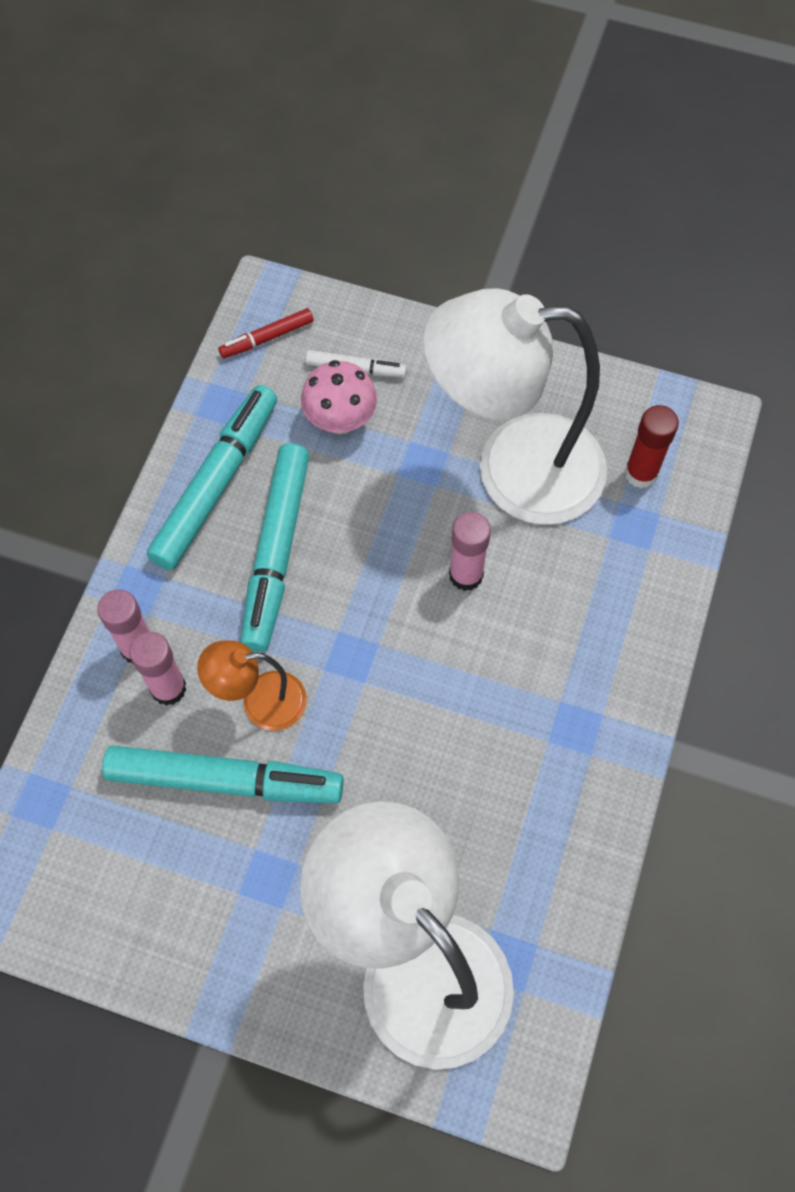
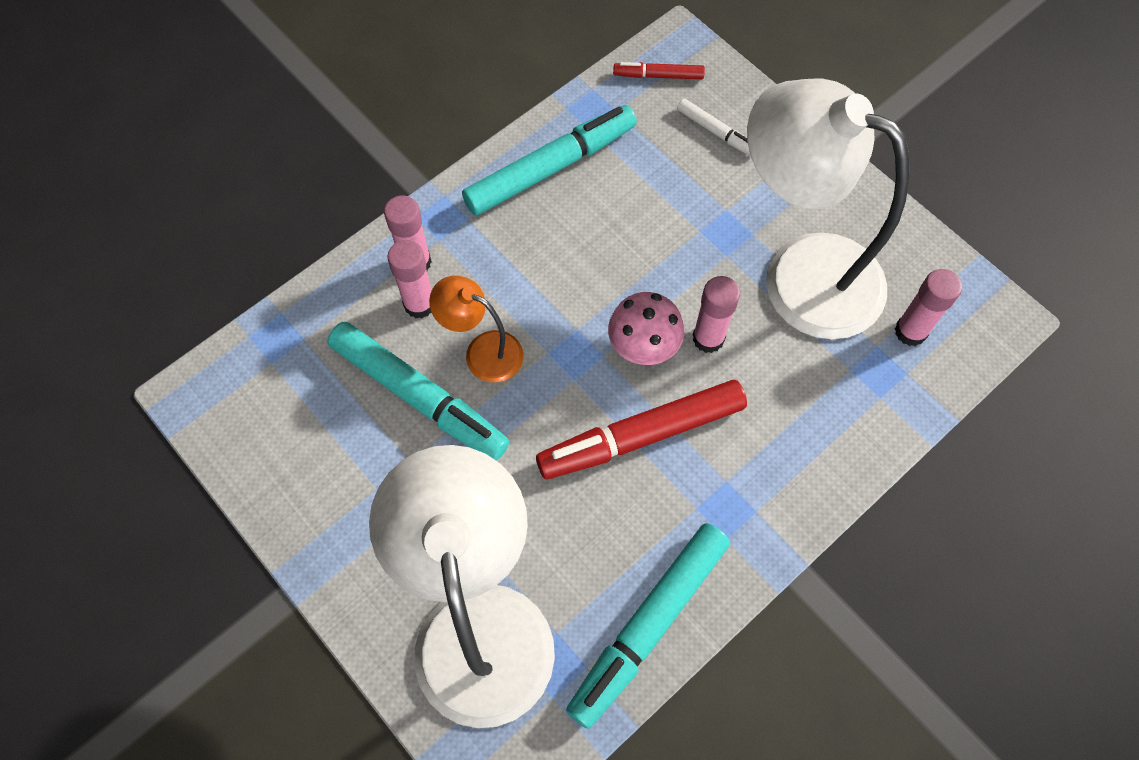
camera: 30 degrees right, 0 degrees up
turquoise marker [240,443,310,652] -> turquoise marker moved to [566,523,730,729]
pink mushroom [301,360,377,434] -> pink mushroom moved to [608,292,684,365]
red glue stick [624,405,679,488] -> pink glue stick [895,269,962,346]
none -> red marker [536,380,747,479]

